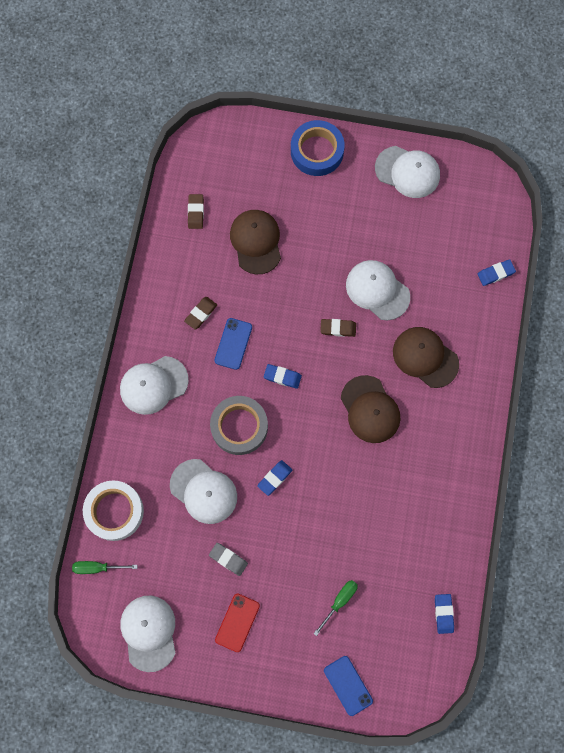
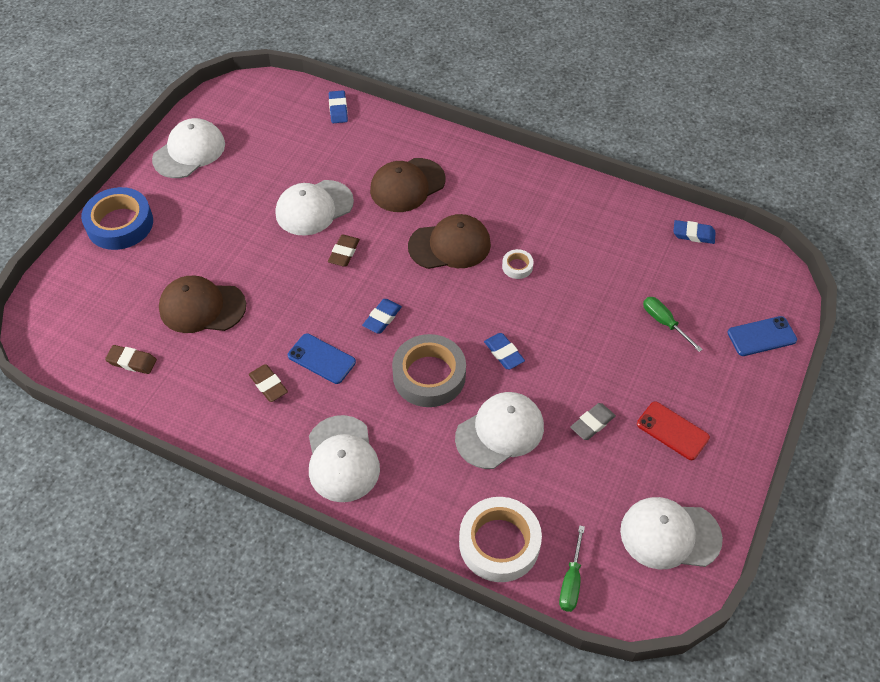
camera: 75 degrees left, 20 degrees down
none -> white tape [502,249,534,279]

